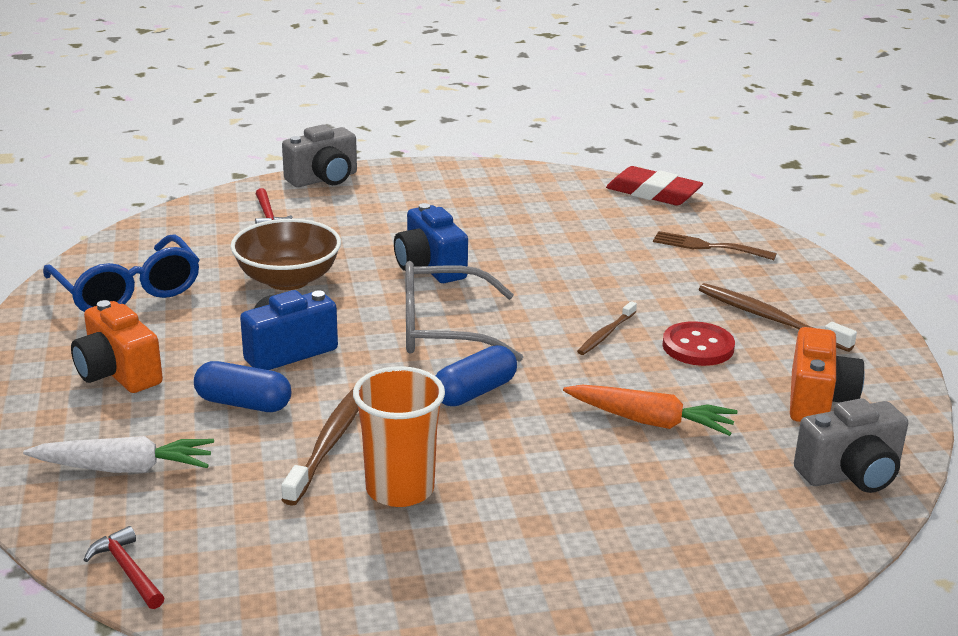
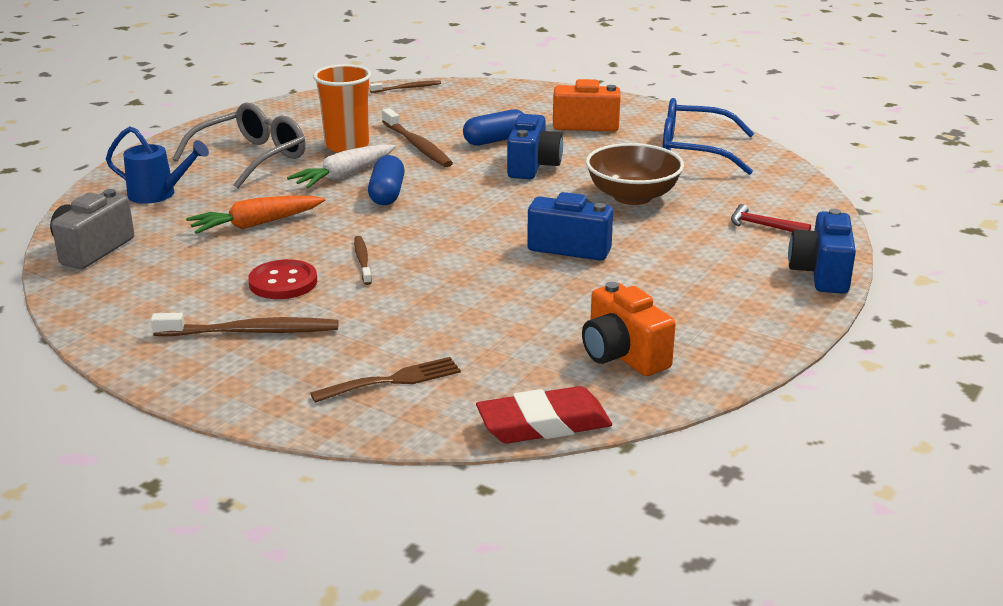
camera: 135 degrees right, 0 degrees up
white carrot [23,436,214,473] -> white carrot moved to [287,144,395,188]
red hammer [84,526,164,609] -> brown toothbrush [370,80,441,93]
grey camera [282,125,357,187] -> blue camera [788,209,856,294]
grey glasses [405,261,523,361] -> grey glasses moved to [172,103,306,188]
orange camera [790,327,865,422] -> orange camera moved to [582,282,676,376]
none -> blue watering can [106,127,209,204]

